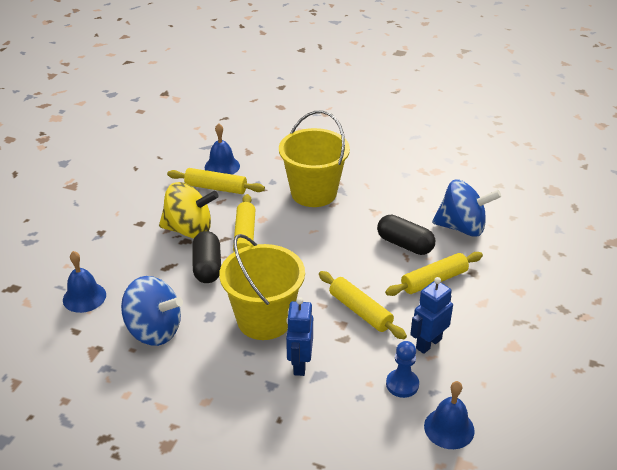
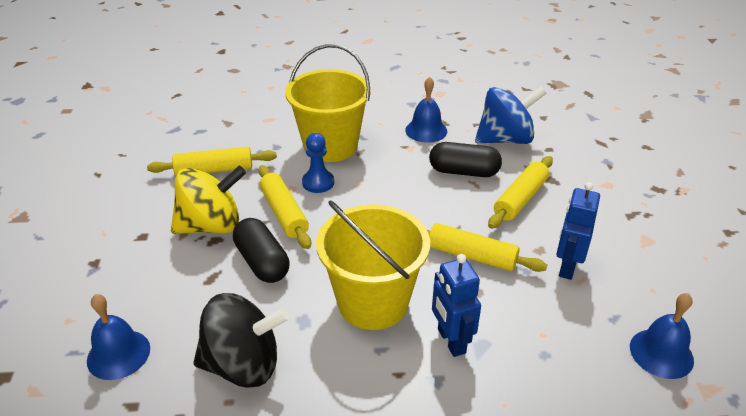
camera: 25 degrees left, 0 degrees up
blue spinning top [121,276,183,346] -> black spinning top [193,293,290,388]
blue bell [205,123,240,175] -> blue bell moved to [405,77,447,143]
blue pawn [386,341,419,398] -> blue pawn moved to [302,133,334,193]

